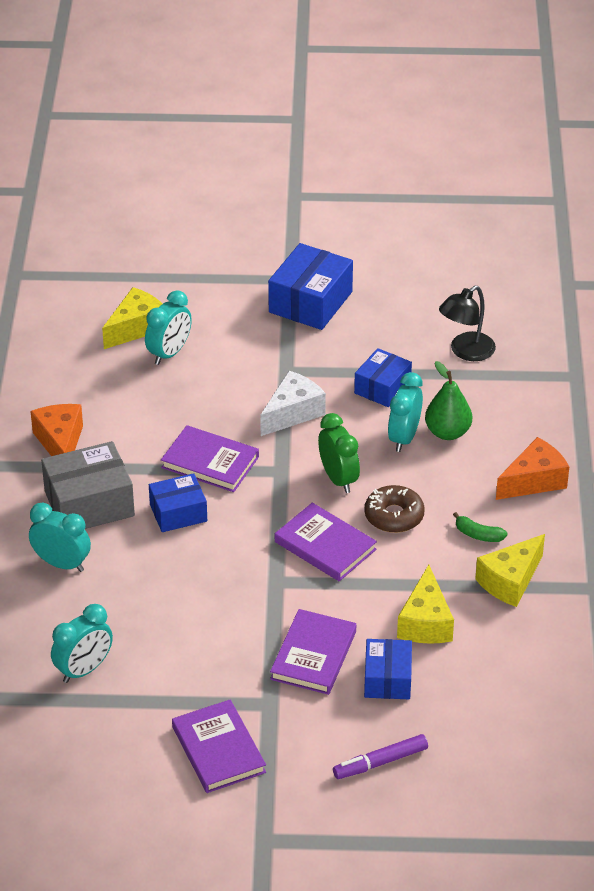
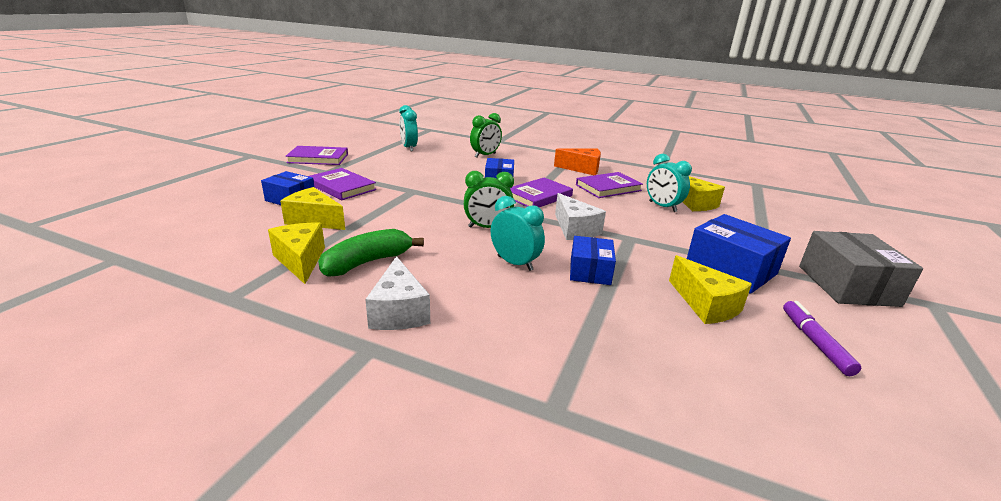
camera: 110 degrees right, 15 degrees down
turquoise clock [29,503,91,572] -> green clock [470,113,502,158]
grey box [41,441,135,529] -> grey box moved to [799,231,923,307]
purple book [275,502,377,581] -> purple book moved to [576,172,643,198]
purple marker [333,734,428,779] -> purple marker moved to [783,301,861,376]
blue box [354,348,412,407] -> blue box turned 45 degrees clockwise [570,236,616,285]
brown donut [364,485,425,533] -> none
green pear [425,361,472,440] -> none
black lamp [439,286,496,361] -> none
green banana [453,512,508,542] -> green banana [318,229,424,277], size x1.93
orange cheese [496,437,569,500] -> white cheese [365,256,430,330]
none -> yellow cheese [669,255,752,324]

